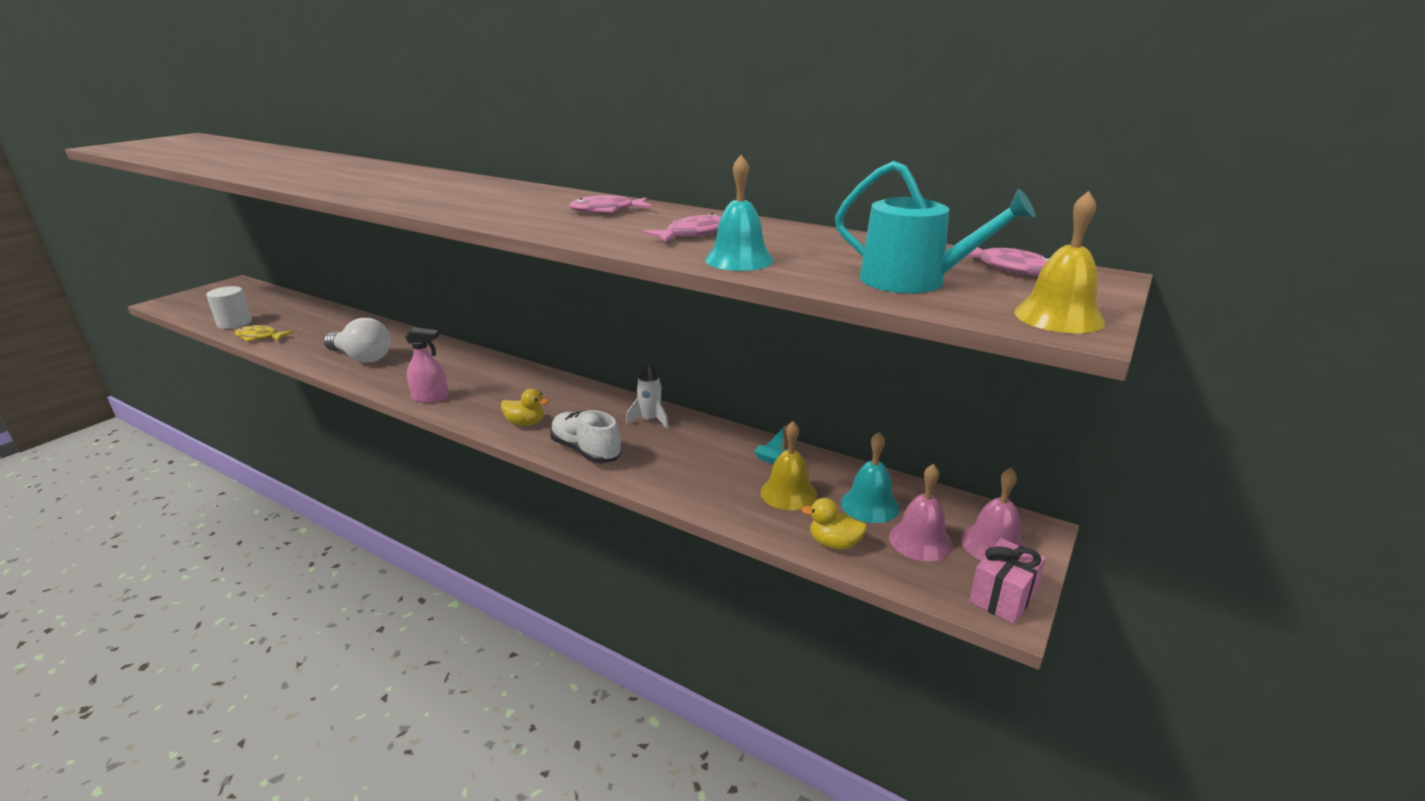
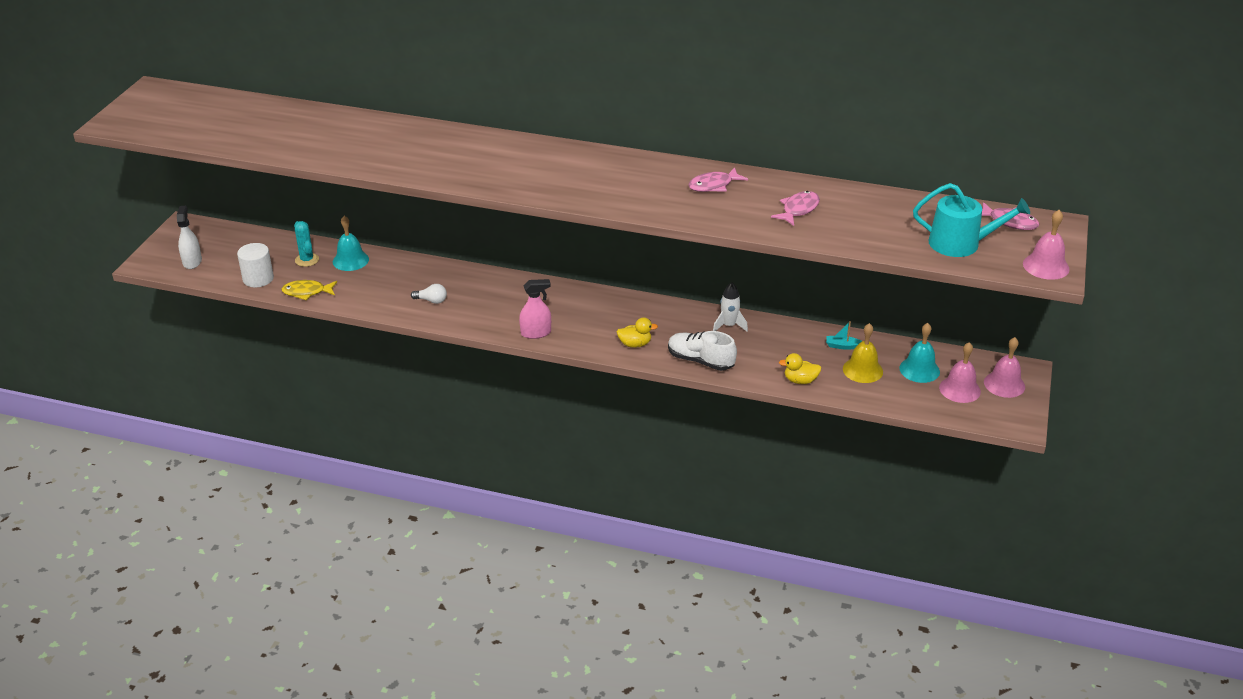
camera: 15 degrees left, 10 degrees up
white light bulb [324,318,391,363] -> white light bulb [411,284,447,304], size x0.50
turquoise bell [705,155,774,271] -> turquoise bell moved to [333,216,369,271]
yellow duck [801,498,867,550] -> yellow duck moved to [779,353,821,384]
pink gift [969,538,1046,624] -> none
yellow bell [1014,191,1105,334] -> pink bell [1023,210,1070,280]
none -> white spray bottle [177,206,202,269]
none -> turquoise cactus [294,221,319,267]

